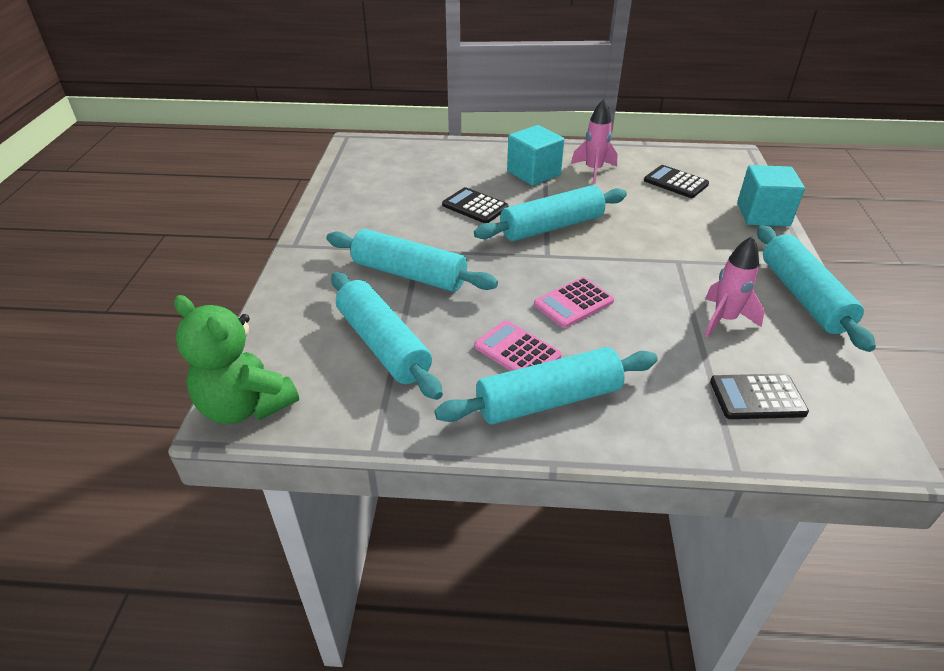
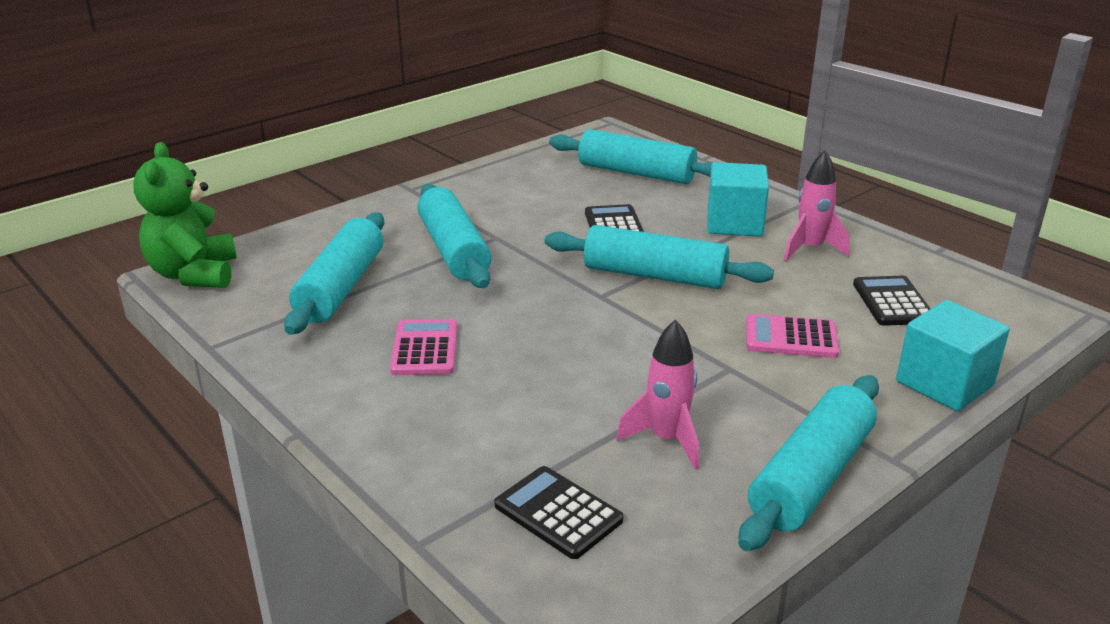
camera: 45 degrees right, 10 degrees down
turquoise rolling pin [435,347,658,425] -> turquoise rolling pin moved to [549,129,713,184]
pink calculator [534,277,614,328] -> pink calculator moved to [746,314,839,358]

